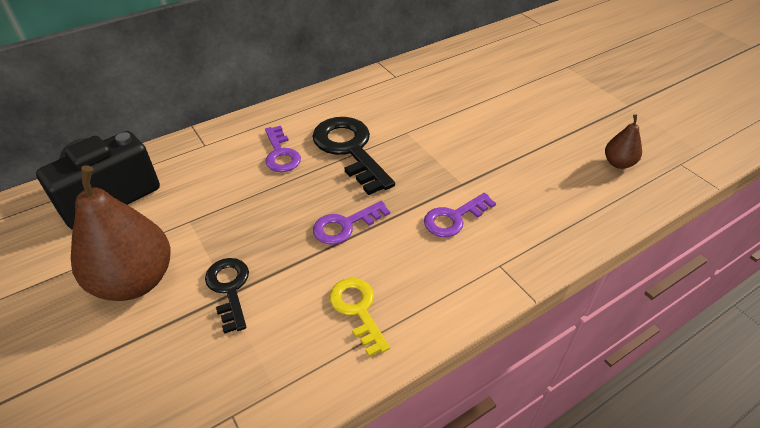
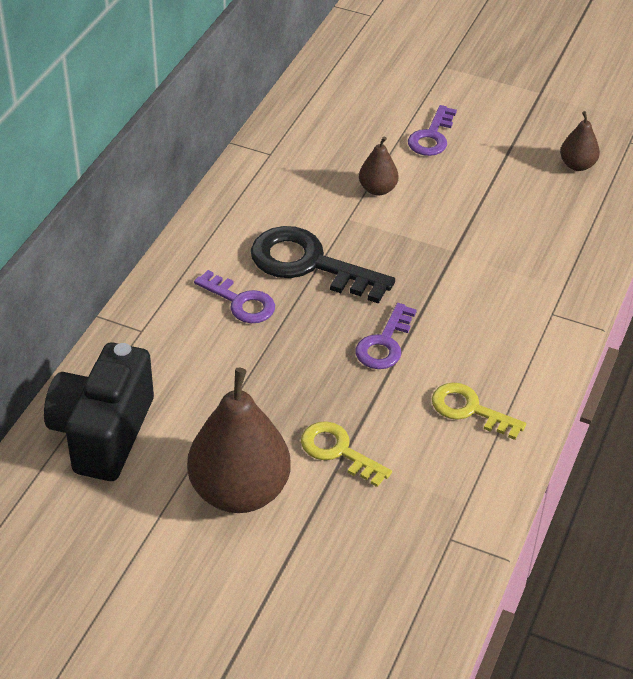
camera: 35 degrees left, 0 degrees up
black key [205,258,249,334] -> yellow key [301,421,392,487]
purple key [424,193,496,237] -> purple key moved to [408,105,457,156]
none -> brown pear [359,136,399,196]

